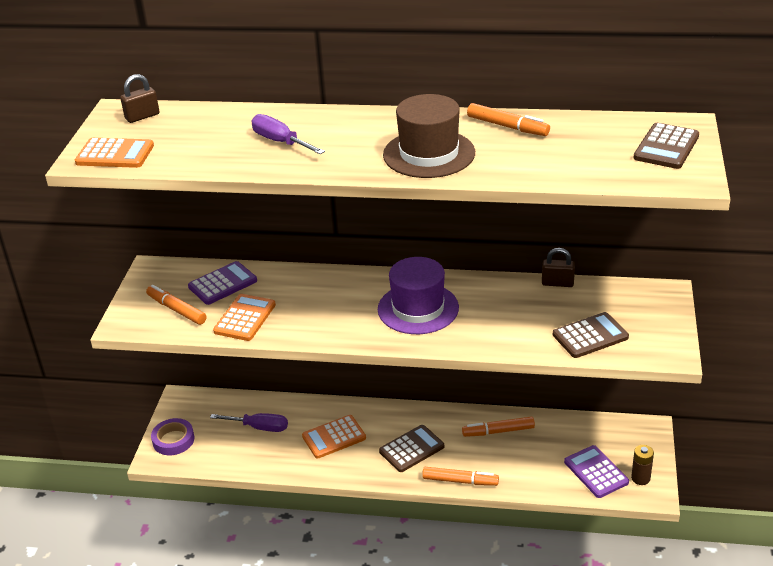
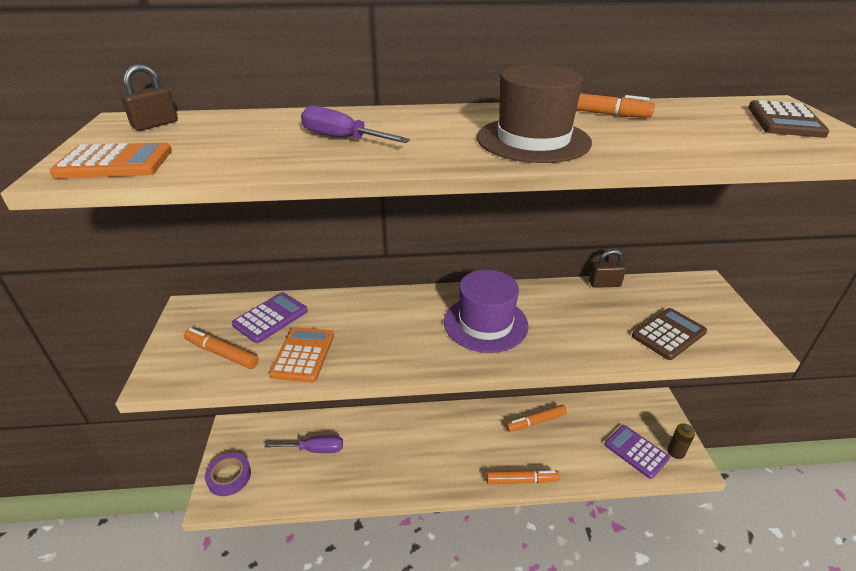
camera: 15 degrees left, 0 degrees up
orange calculator [302,415,366,458] -> none
brown calculator [379,425,444,472] -> none

